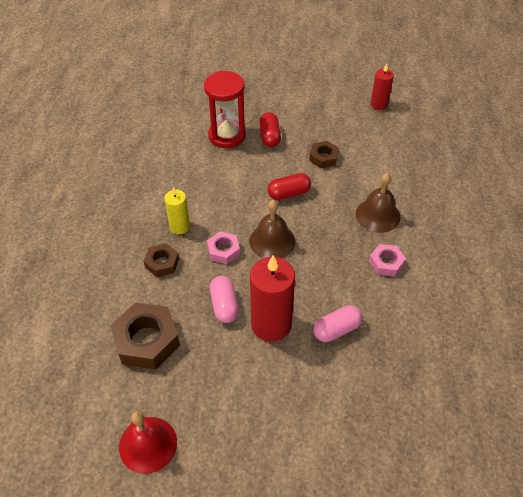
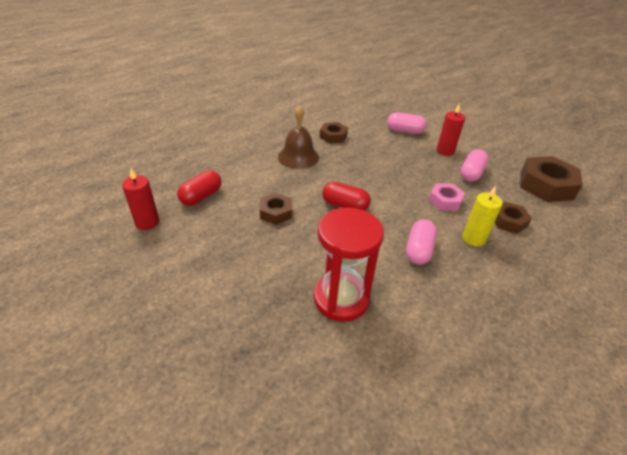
camera: 140 degrees left, 10 degrees down
red bell [119,411,177,474] -> none
brown bell [249,200,295,258] -> none
red candle [250,256,295,342] -> red candle [437,104,465,156], size x0.57
red capsule [259,112,281,147] -> red capsule moved to [177,170,221,206]
pink nut [369,244,406,277] -> brown nut [319,122,348,144]
none -> pink capsule [406,219,437,265]

